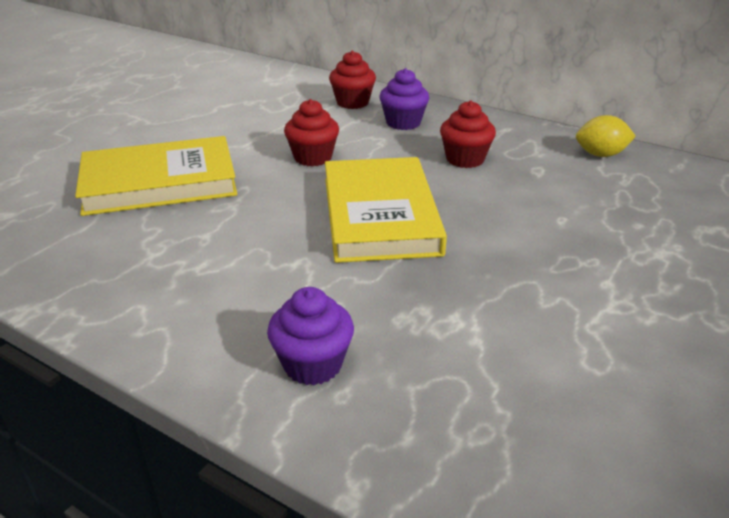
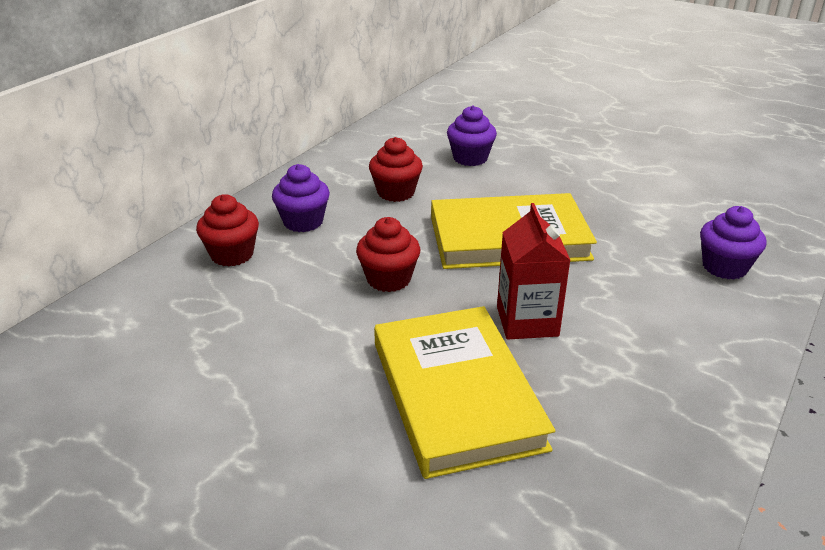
camera: 90 degrees left, 0 degrees up
yellow lemon [576,115,636,157] -> none
none -> purple cupcake [447,106,497,166]
none -> red carton [497,203,571,339]

